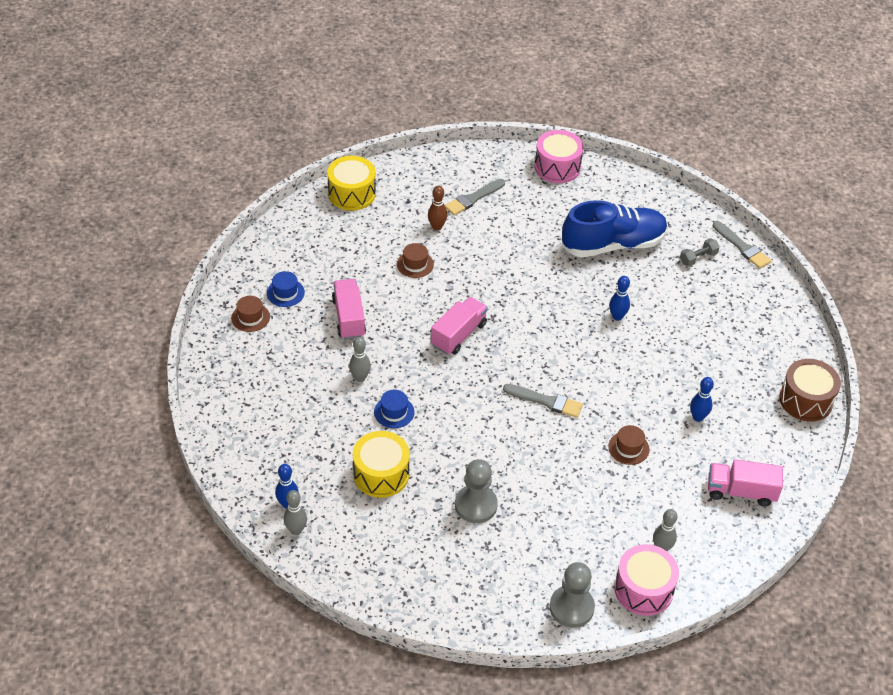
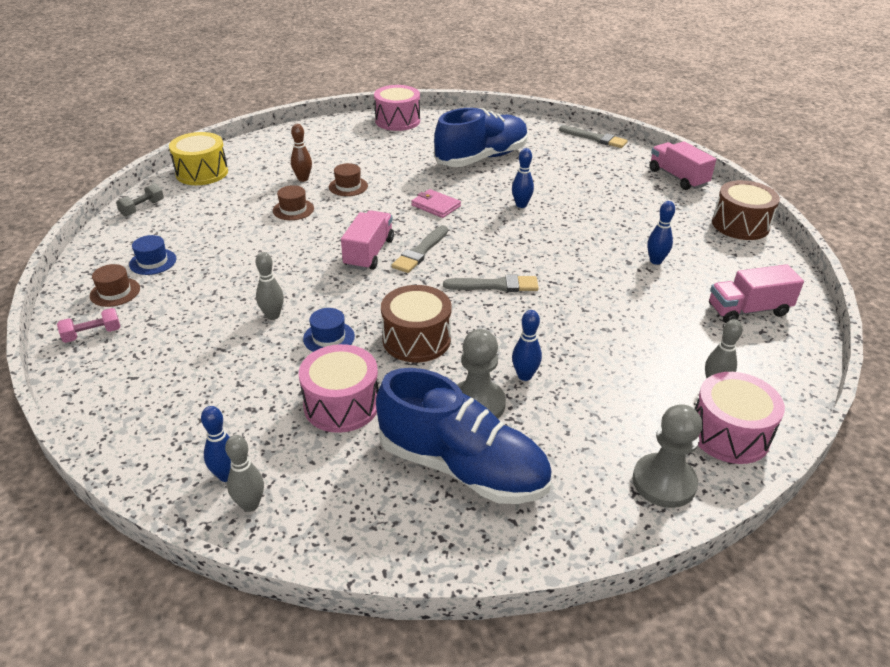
camera: 20 degrees left, 10 degrees down
pink truck [332,279,366,339] -> pink truck moved to [650,141,716,190]
yellow drum [353,431,410,498] -> pink drum [299,344,379,433]
grey brush [445,179,505,215] -> grey brush moved to [392,225,448,273]
brown hat [608,425,650,465] -> brown hat moved to [329,163,368,196]
grey dumbbell [680,238,720,266] -> grey dumbbell moved to [116,183,164,216]
none -> pink dumbbell [57,308,120,343]
none -> blue shoe [376,368,552,504]
none -> brown drum [381,285,452,362]
none -> pink wallet [411,189,461,218]
none -> blue bowling pin [512,310,542,381]

